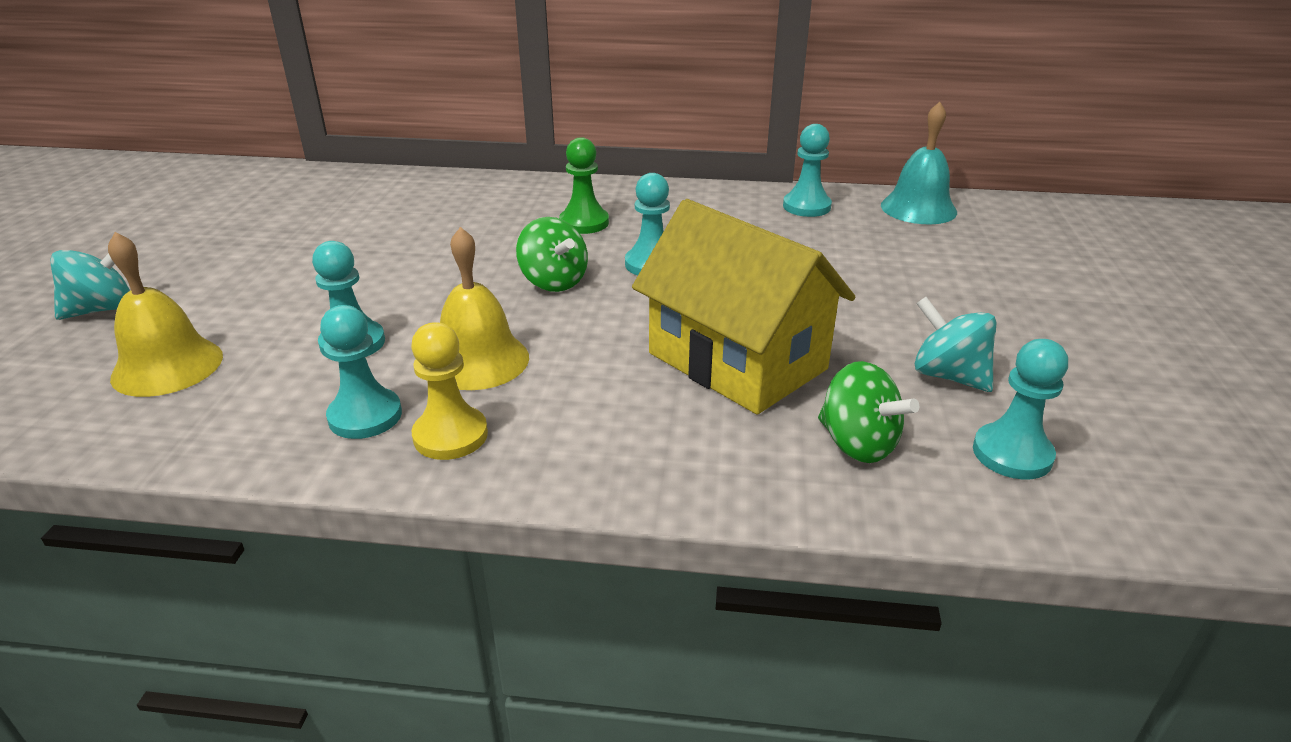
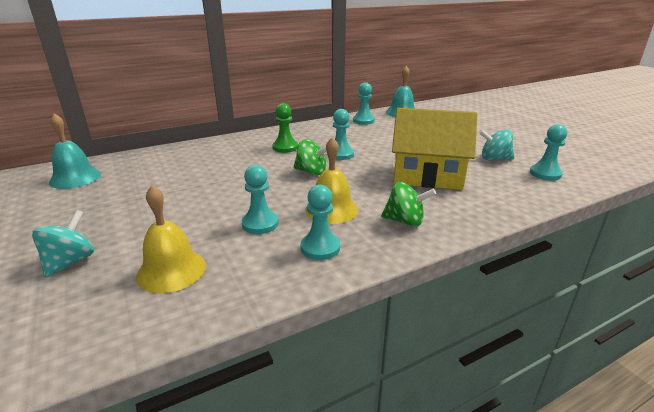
camera: 35 degrees left, 5 degrees down
yellow pawn [411,322,488,460] -> none
green spinning top [818,361,919,463] -> green spinning top moved to [381,182,436,227]
none -> turquoise bell [49,113,101,189]

